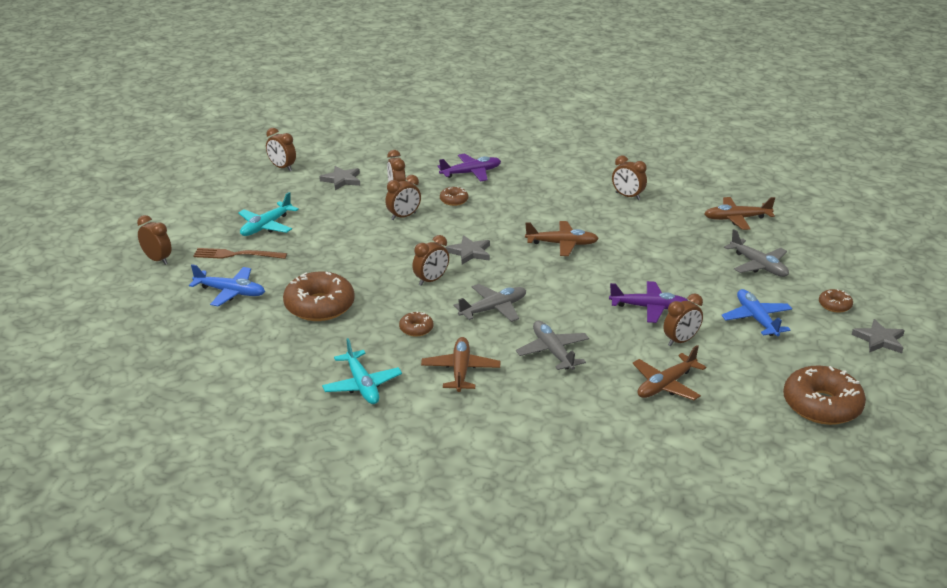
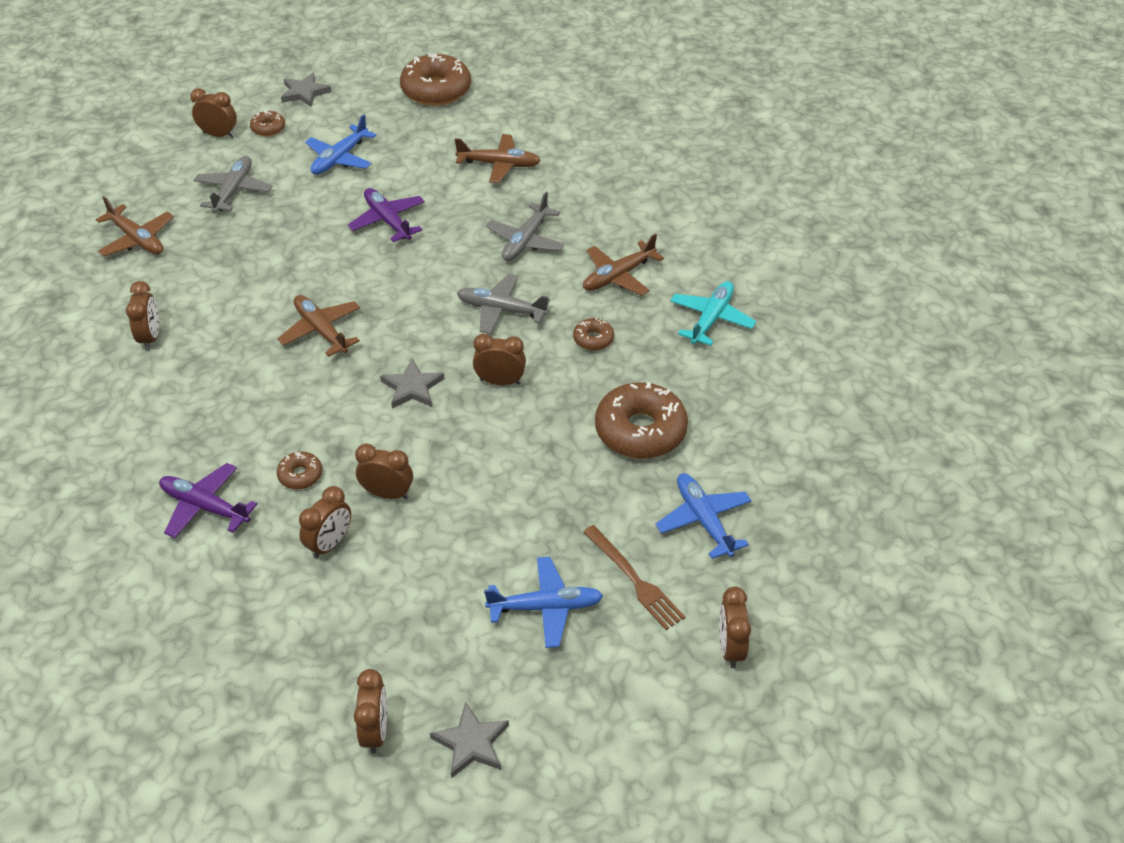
camera: 130 degrees left, 15 degrees up
turquoise plane [238,192,299,236] -> blue plane [484,557,603,648]
grey star [319,166,360,190] -> grey star moved to [430,702,509,778]
brown clock [663,294,703,346] -> brown clock moved to [190,88,237,138]

